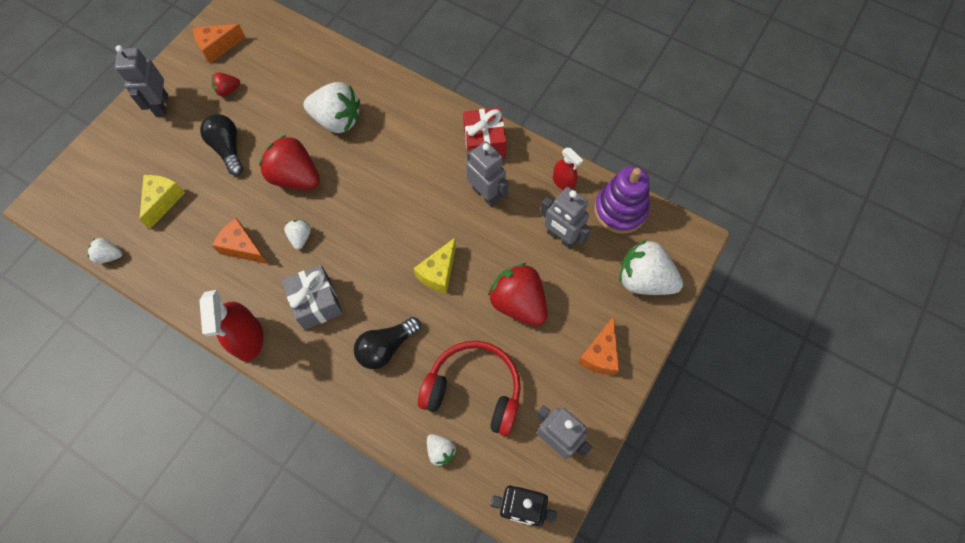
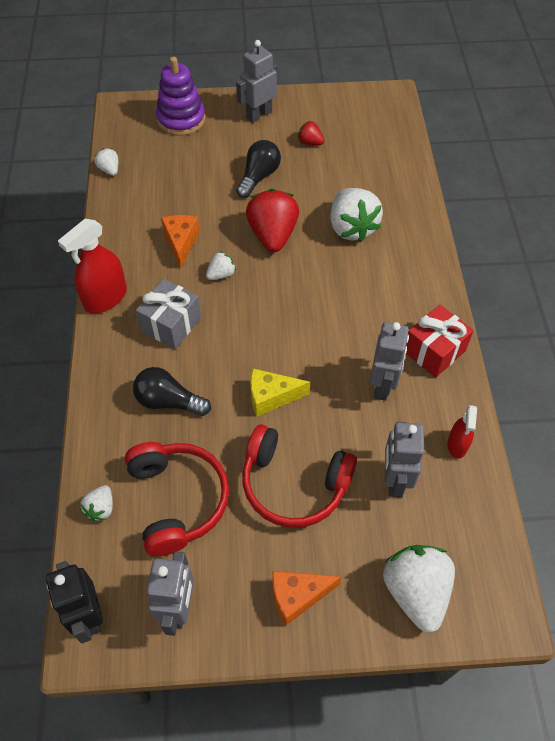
camera: 55 degrees right, 10 degrees down
yellow cheese [139,175,185,229] -> none
orange cheese [193,24,246,63] -> none
red strawberry [488,263,547,326] -> red headphones [242,424,357,528]
purple stacking toy [594,166,650,234] -> purple stacking toy moved to [156,57,206,136]

